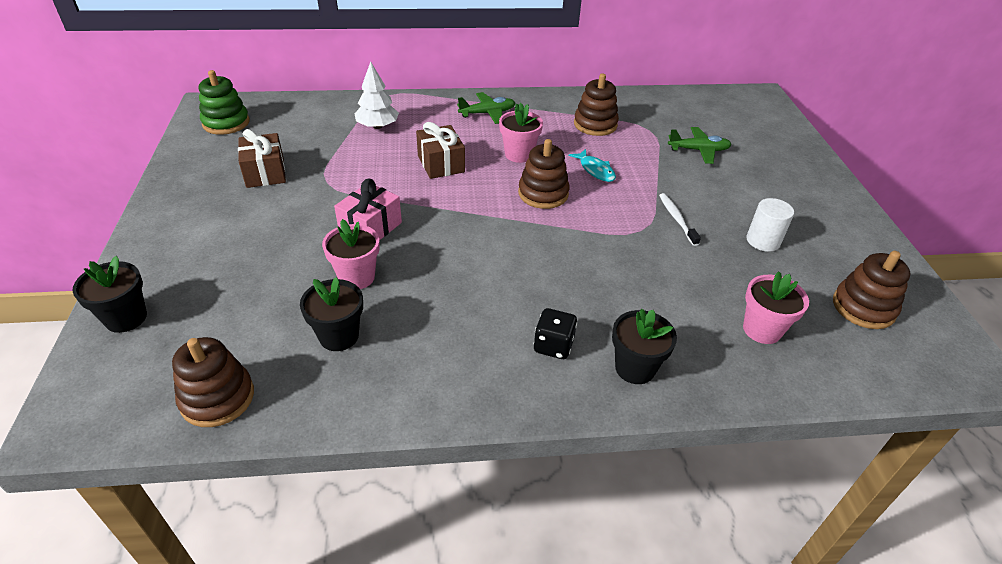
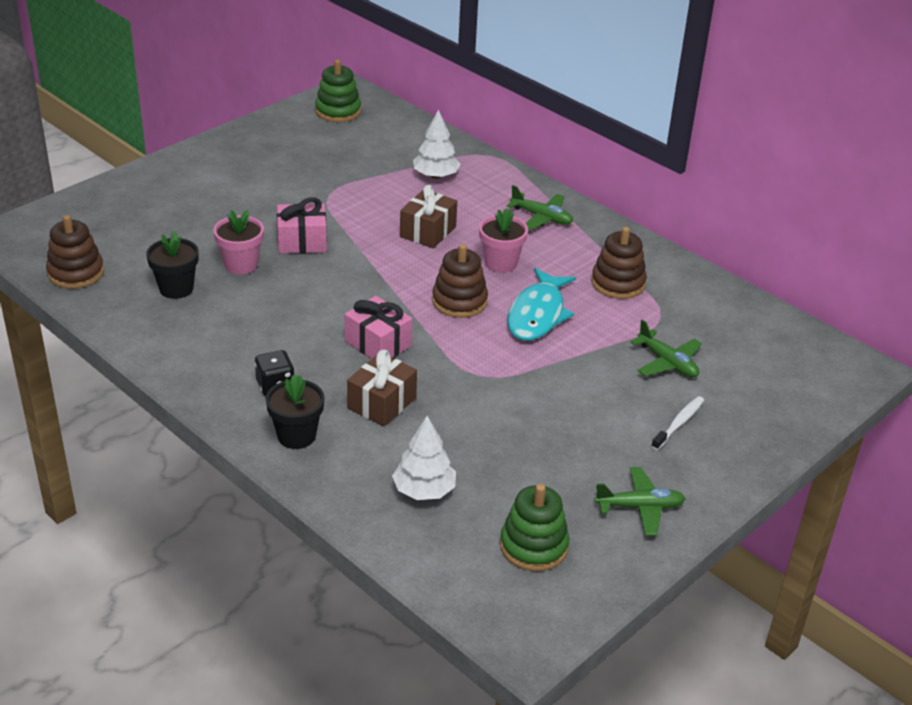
camera: 50 degrees right, 5 degrees down
black flower pot [73,256,147,333] -> none
brown gift [238,129,286,188] -> brown gift moved to [347,350,417,427]
turquoise fish [568,149,616,182] -> turquoise fish [507,268,576,341], size x1.75
white toothbrush [659,193,701,246] -> white toothbrush moved to [651,396,704,450]
pink flower pot [743,271,809,344] -> white tree [392,416,456,500]
white cylinder [746,198,794,252] -> none
brown stacking toy [833,251,910,329] -> green stacking toy [500,484,569,571]
none -> pink gift [345,296,412,359]
none -> green plane [594,467,686,536]

